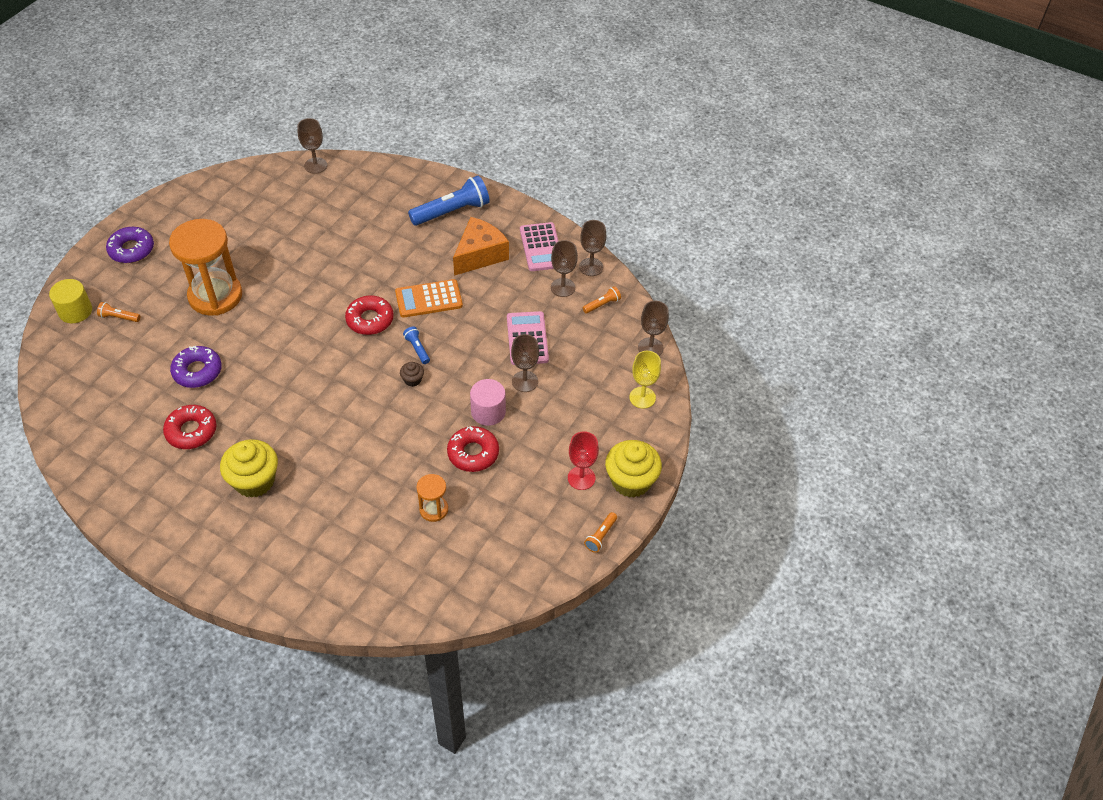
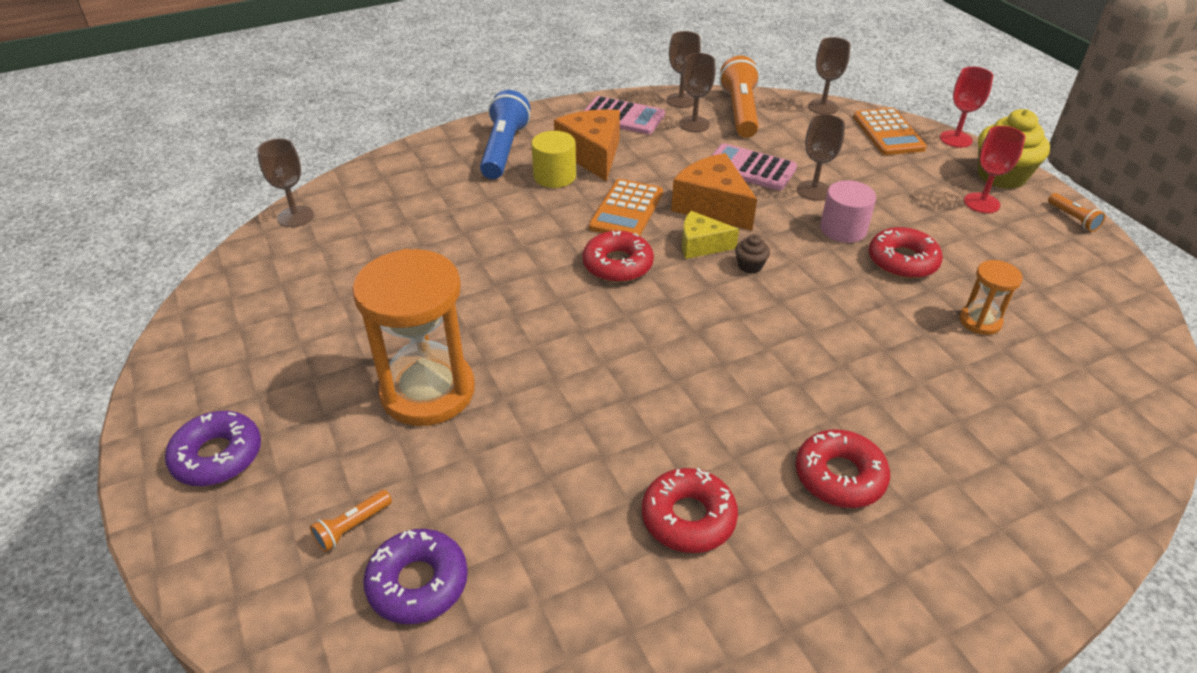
camera: 55 degrees left, 10 degrees down
yellow cylinder [49,279,92,323] -> yellow cylinder moved to [531,131,576,188]
purple donut [170,346,222,388] -> purple donut moved to [363,529,468,624]
yellow cupcake [220,439,278,498] -> red donut [796,429,890,508]
blue flashlight [403,327,430,364] -> yellow cheese [682,211,739,259]
orange flashlight [583,286,621,314] -> orange flashlight [719,56,760,138], size x2.14
yellow goblet [629,351,661,408] -> orange calculator [853,108,927,155]
none -> orange cheese [671,153,757,231]
none -> red goblet [940,67,994,148]

